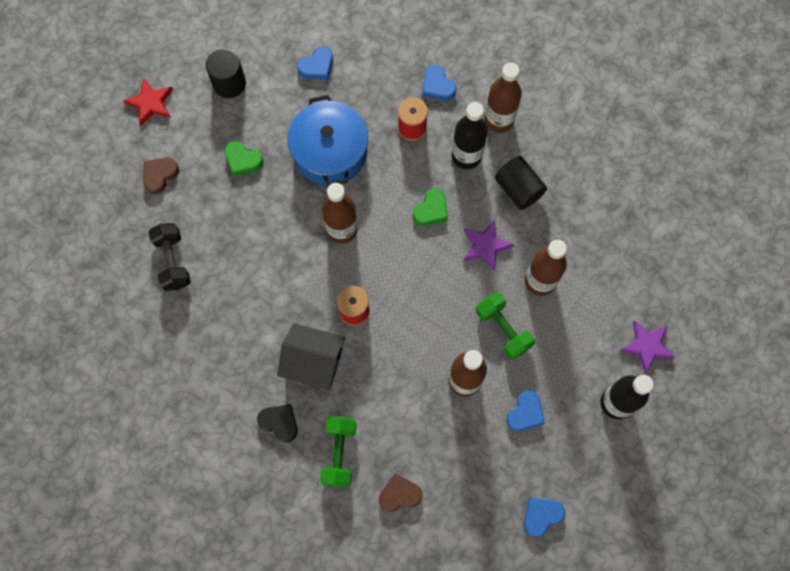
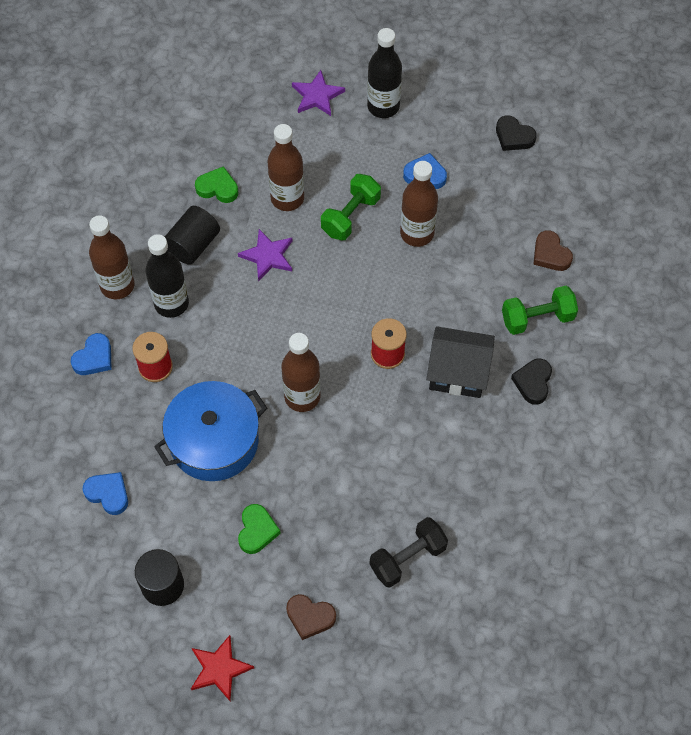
camera: 110 degrees left, 10 degrees down
black house [277,323,346,390] -> black house turned 75 degrees counterclockwise [426,326,495,398]
green heart [413,188,448,226] -> green heart moved to [195,166,238,203]
blue heart [524,498,565,537] -> black heart [496,115,537,151]

